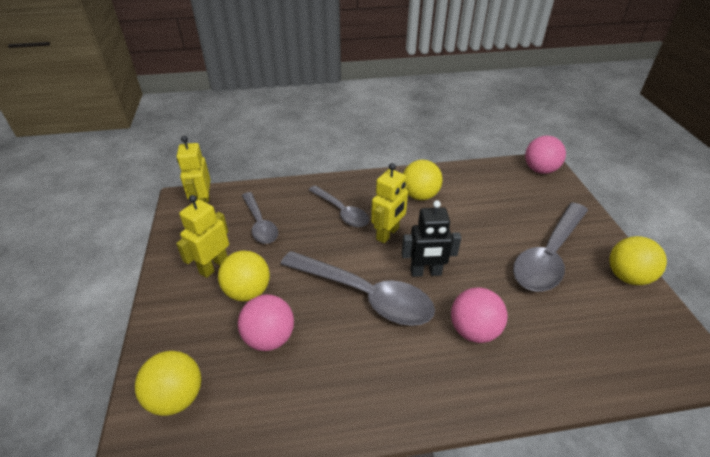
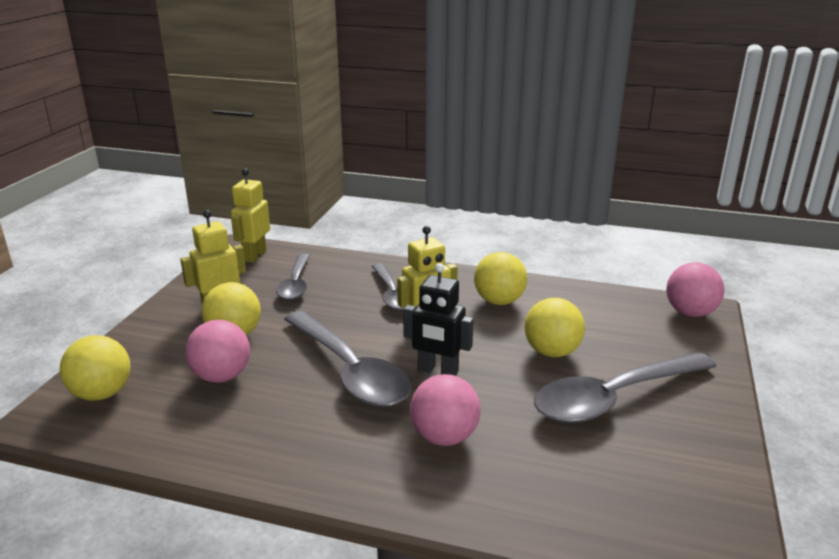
camera: 25 degrees right, 15 degrees down
yellow ball [609,236,667,285] -> yellow ball moved to [524,298,585,357]

